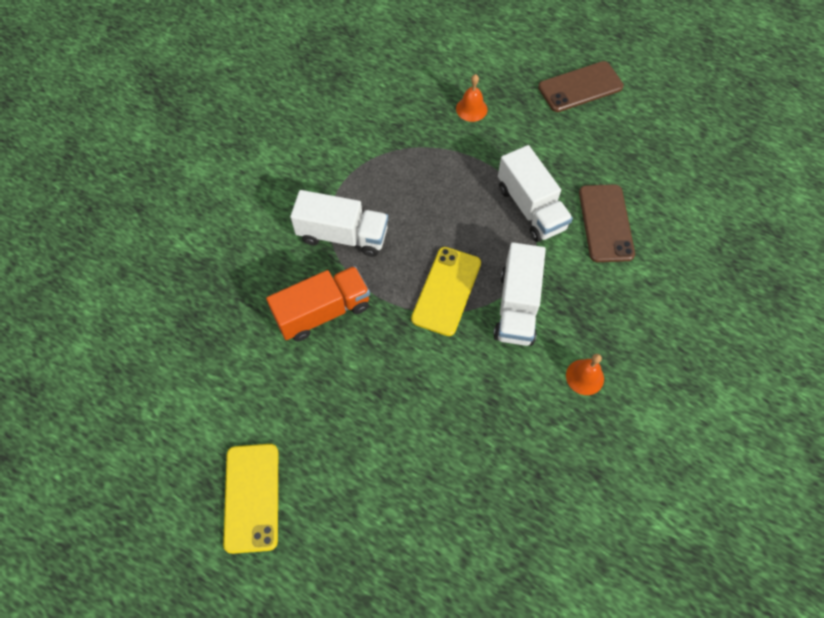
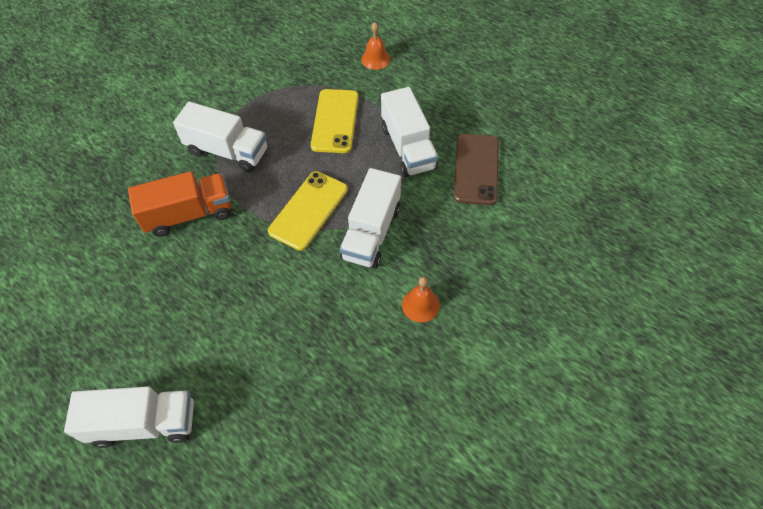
camera: 10 degrees right, 5 degrees down
yellow phone [223,444,278,554] -> yellow phone moved to [311,89,359,153]
brown phone [538,61,624,112] -> none
none -> white truck [64,386,194,448]

